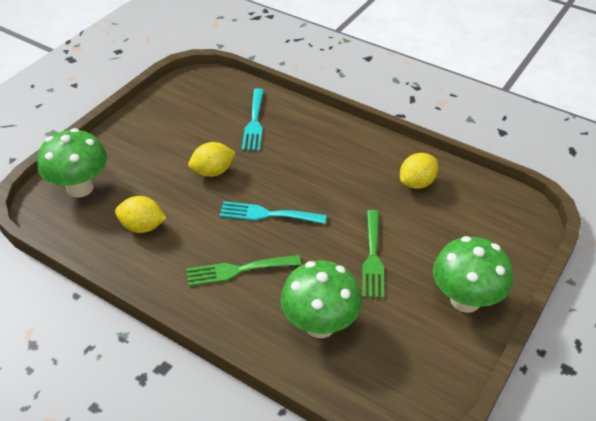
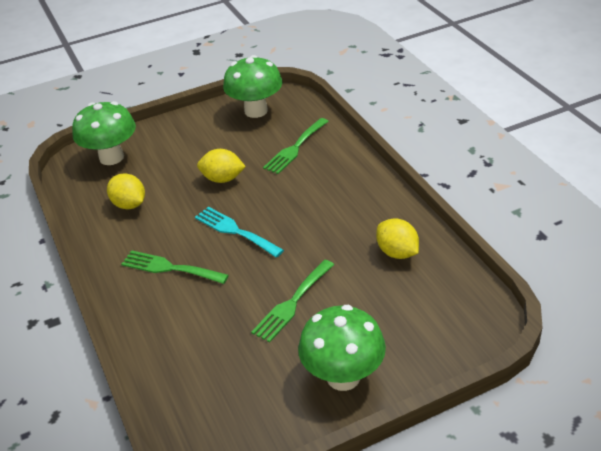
camera: 35 degrees right, 5 degrees down
turquoise fork [242,88,264,151] -> green fork [263,118,329,174]
green mushroom [280,260,362,338] -> green mushroom moved to [223,55,282,118]
yellow lemon [400,153,438,189] -> yellow lemon turned 60 degrees clockwise [376,218,419,259]

